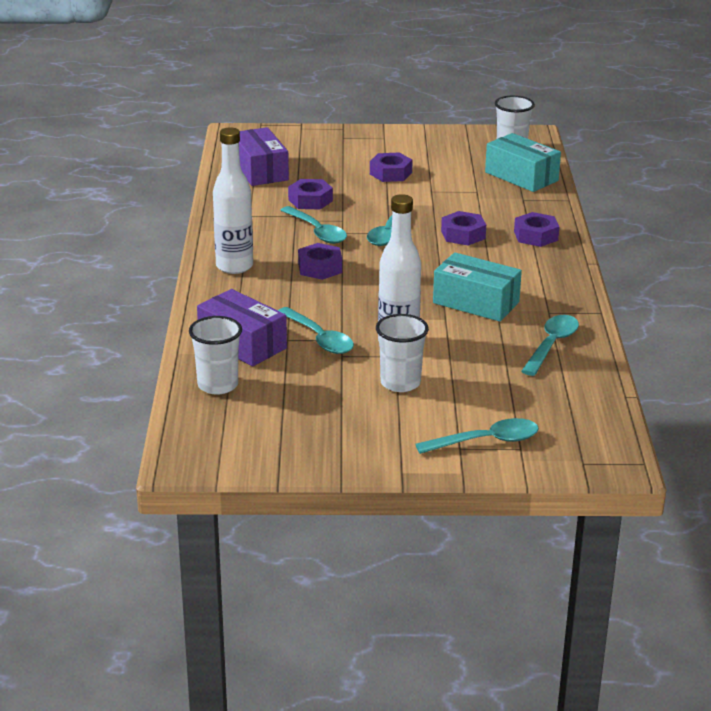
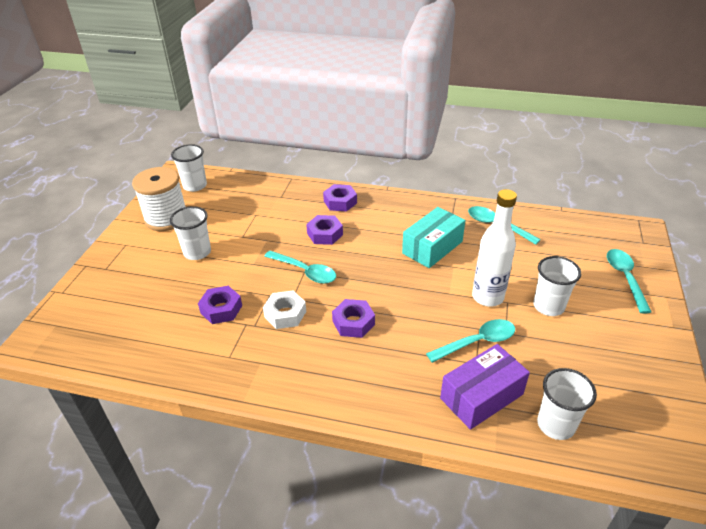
camera: 75 degrees left, 10 degrees up
white bottle [213,127,253,274] -> none
purple box [239,127,289,186] -> none
turquoise spoon [280,206,347,244] -> white nut [263,291,306,329]
purple nut [370,153,413,182] -> white cup [170,206,211,260]
turquoise box [485,133,561,192] -> none
none -> white spool [132,167,185,231]

